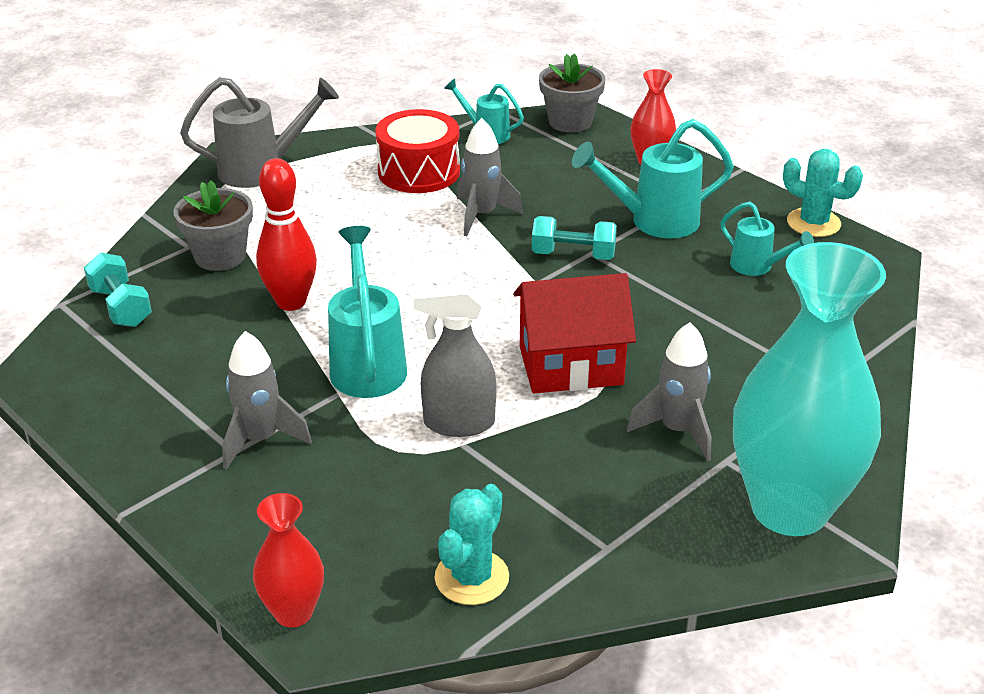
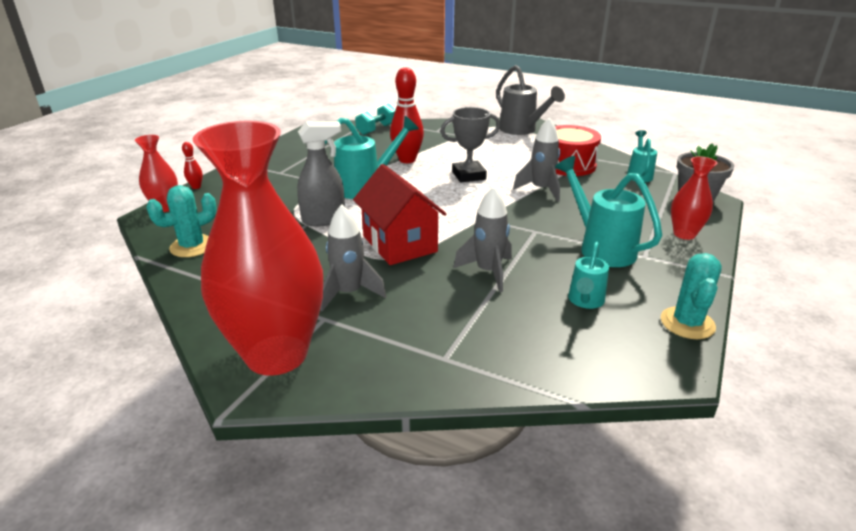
camera: 70 degrees right, 5 degrees down
grey flower pot [173,181,253,271] -> none
grey rocket [222,331,312,470] -> grey rocket moved to [453,186,512,292]
grey spray bottle [414,284,497,437] -> grey spray bottle turned 90 degrees clockwise [297,121,345,227]
turquoise cactus [434,484,509,605] -> turquoise cactus turned 45 degrees counterclockwise [146,185,217,257]
turquoise dumbbell [532,216,617,260] -> none
turquoise vase [733,242,886,536] -> red vase [193,121,323,376]
none -> red bowling pin [182,142,203,189]
none -> grey trophy [440,107,501,182]

